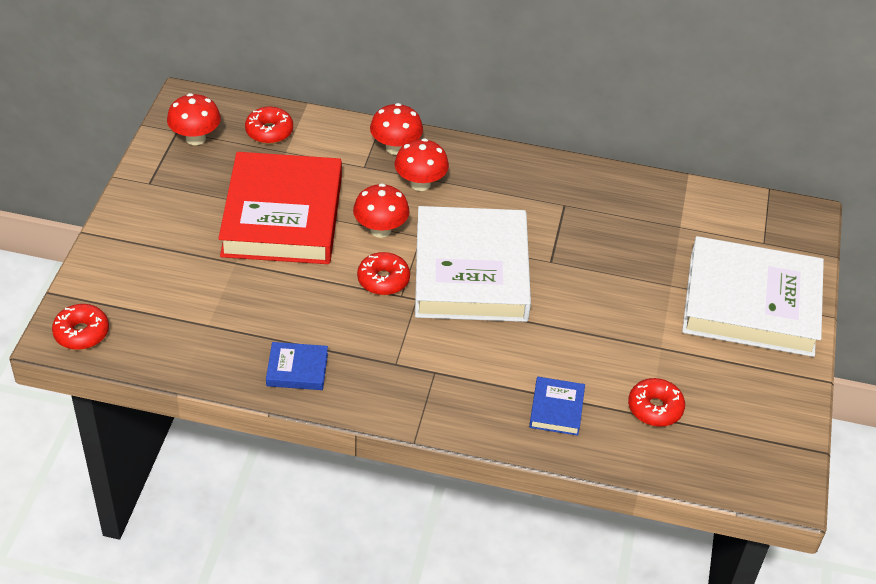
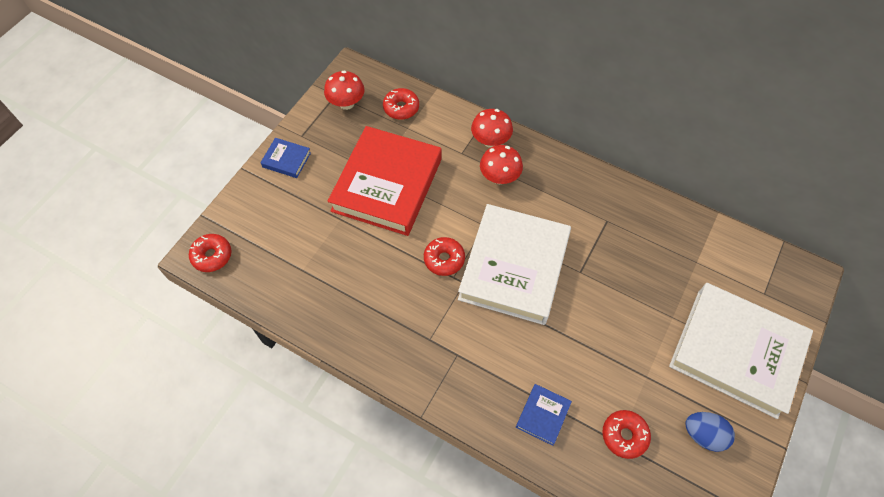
camera: 20 degrees right, 15 degrees up
blue book [266,342,328,390] -> blue book moved to [260,138,311,178]
red mushroom [353,183,410,238] -> none
none -> blue egg [685,412,735,452]

